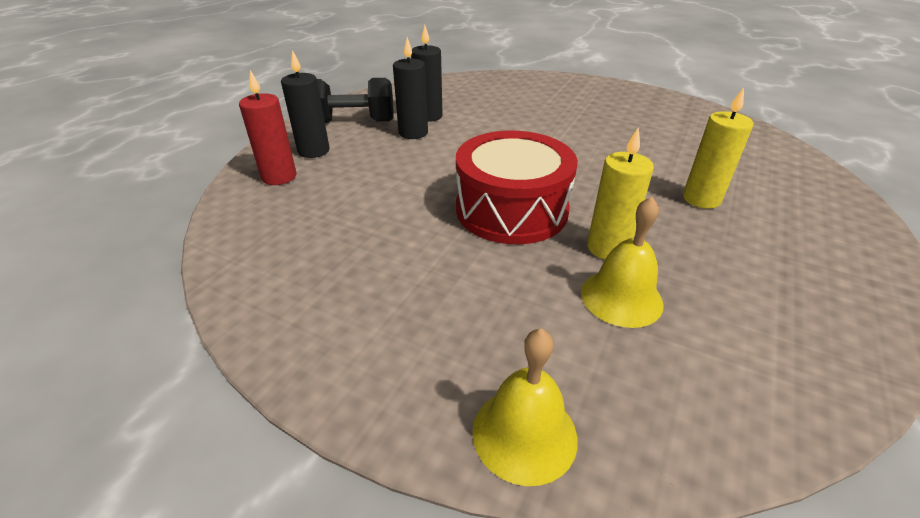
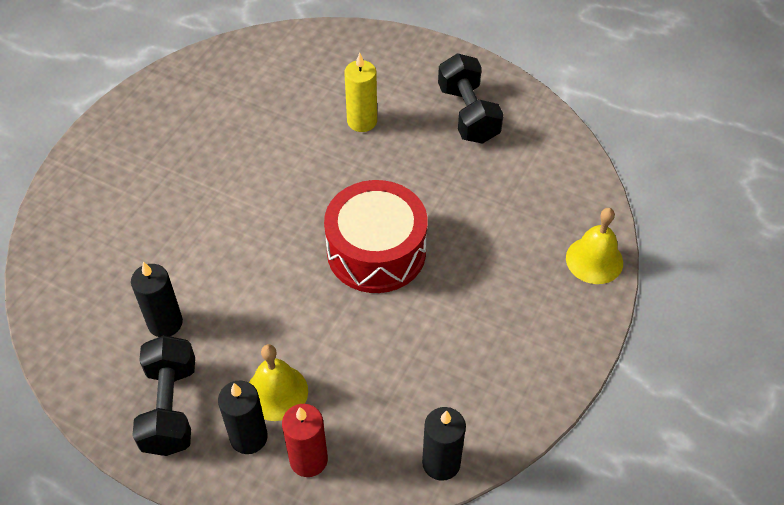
camera: 90 degrees left, 15 degrees up
black candle [393,37,428,139] -> black candle moved to [422,407,466,481]
yellow bell [581,197,663,328] -> yellow bell moved to [249,344,308,421]
yellow candle [587,128,654,259] -> none
none -> black dumbbell [438,53,504,144]

